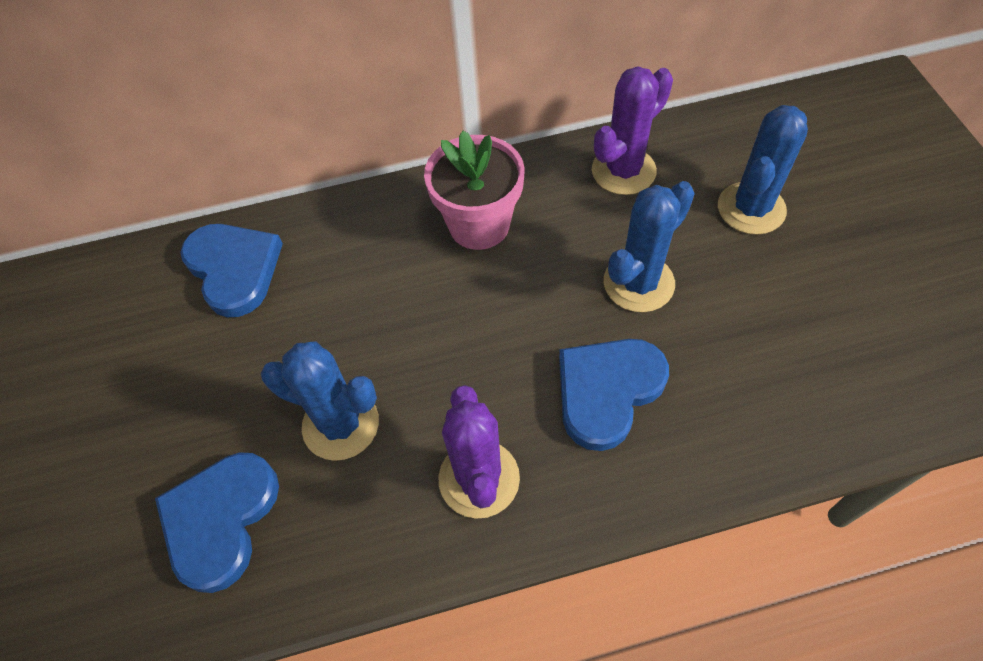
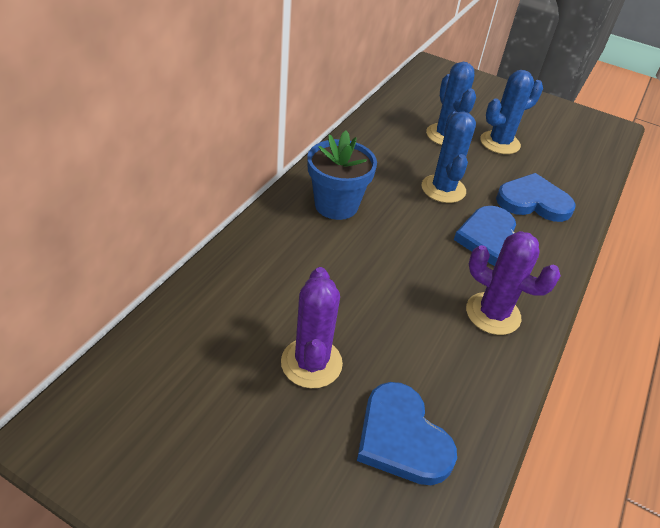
camera: 55 degrees left, 15 degrees down
blue heart [180,224,283,317] -> blue heart moved to [496,173,576,222]
blue cactus [261,341,379,461] -> blue cactus moved to [480,70,543,154]
pink flower pot [424,131,524,250] -> blue flower pot [307,131,377,220]
purple cactus [592,66,673,195] -> purple cactus moved to [281,267,343,388]

